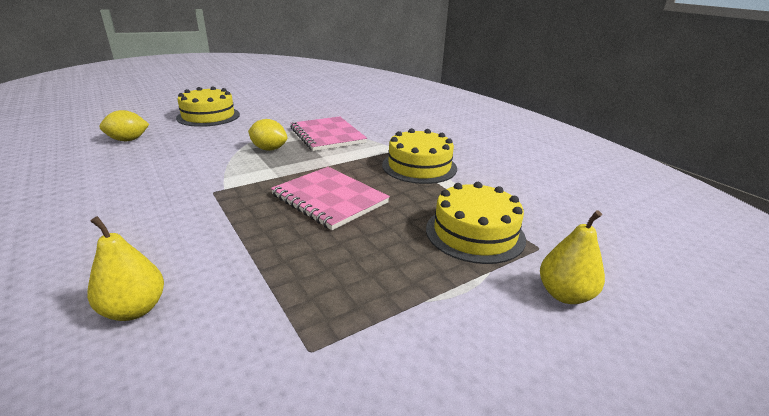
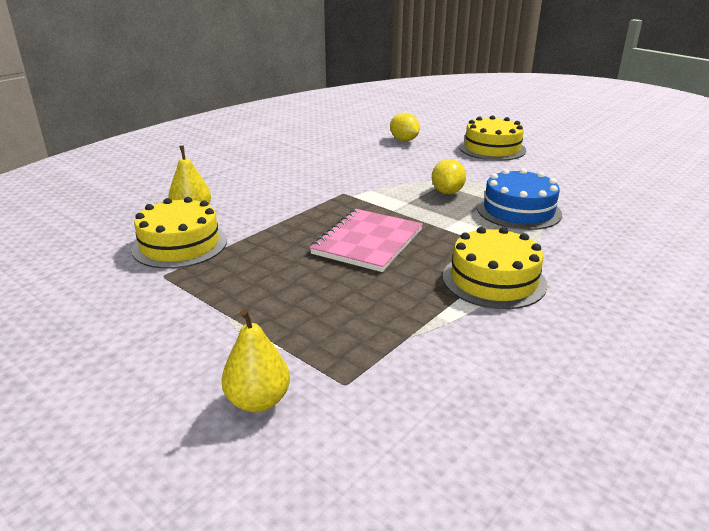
camera: 75 degrees right, 0 degrees up
pink notebook [290,116,367,151] -> blue cake [477,168,562,230]
yellow cake [426,182,526,264] -> yellow cake moved to [131,197,227,269]

